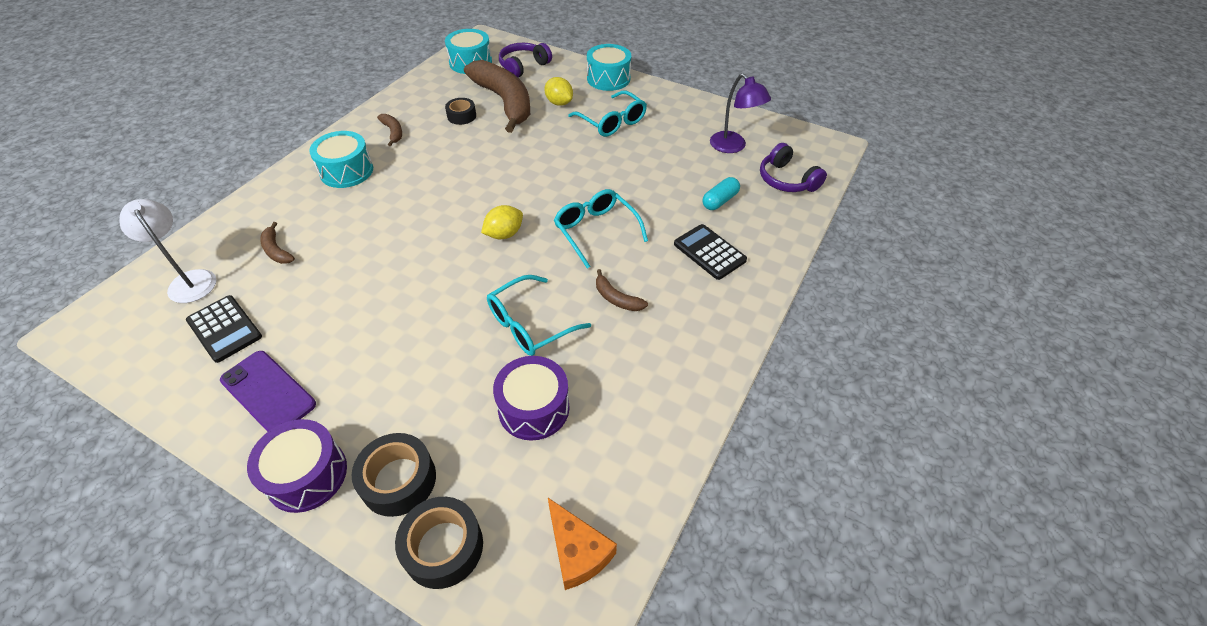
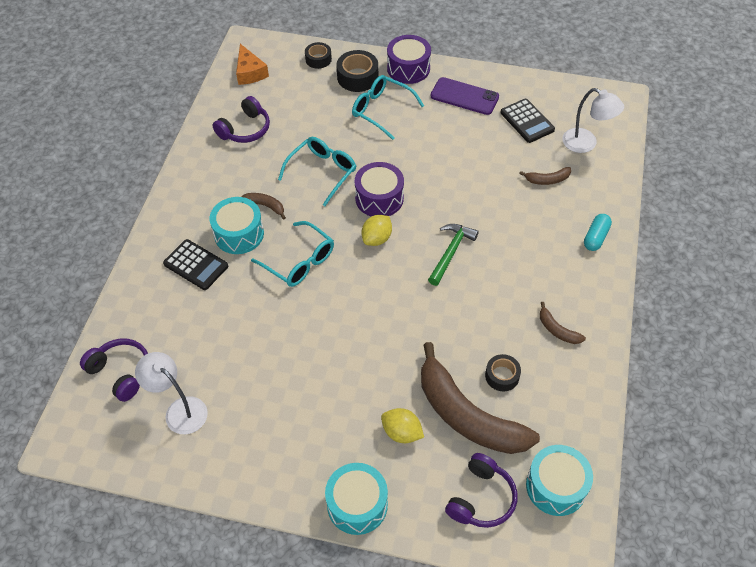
camera: 165 degrees right, 5 degrees up
black calculator [186,295,262,363] -> black calculator turned 150 degrees counterclockwise [500,99,555,143]
brown banana [260,222,295,264] -> brown banana turned 135 degrees clockwise [519,167,571,185]
turquoise drum [309,131,373,188] -> turquoise drum moved to [210,197,264,254]
black tape [395,497,483,589] -> black tape [305,42,332,69], size x0.64
purple drum [493,356,570,441] -> purple drum moved to [355,162,404,217]
orange cheese [548,498,617,590] -> orange cheese turned 150 degrees counterclockwise [236,44,269,85]
turquoise glasses [568,91,647,137] -> turquoise glasses moved to [352,75,424,140]
turquoise capsule [702,177,740,210] -> turquoise capsule moved to [584,214,612,251]
purple lamp [710,73,771,153] -> white lamp [135,352,208,434]
none -> purple headphones [212,96,270,143]
none -> green hammer [428,224,479,286]

